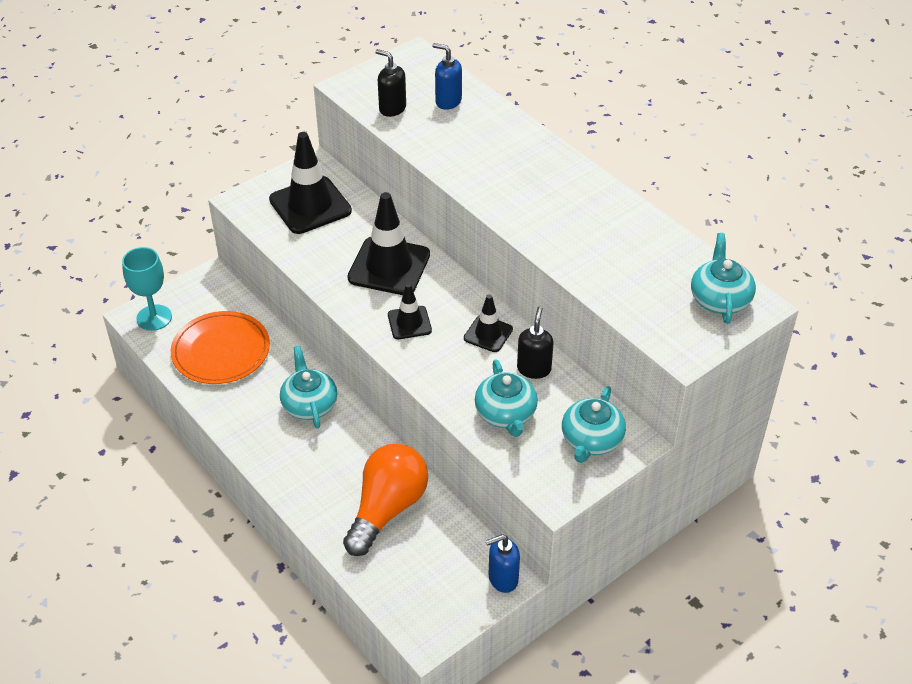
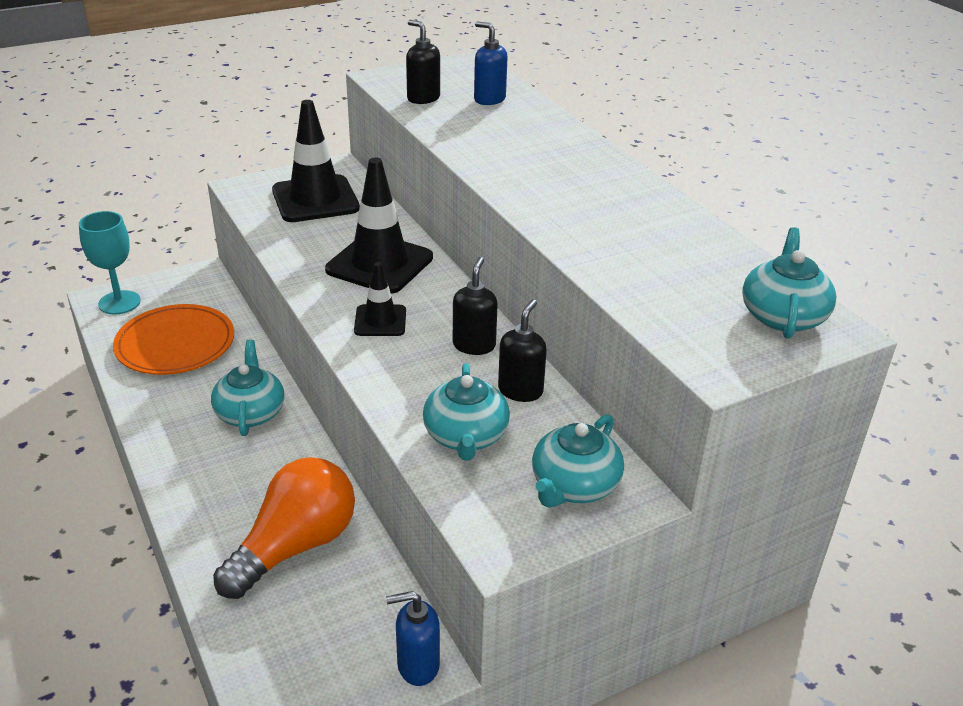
camera: 10 degrees right, 10 degrees down
black traffic cone [464,294,513,352] -> black soap dispenser [453,257,498,355]

